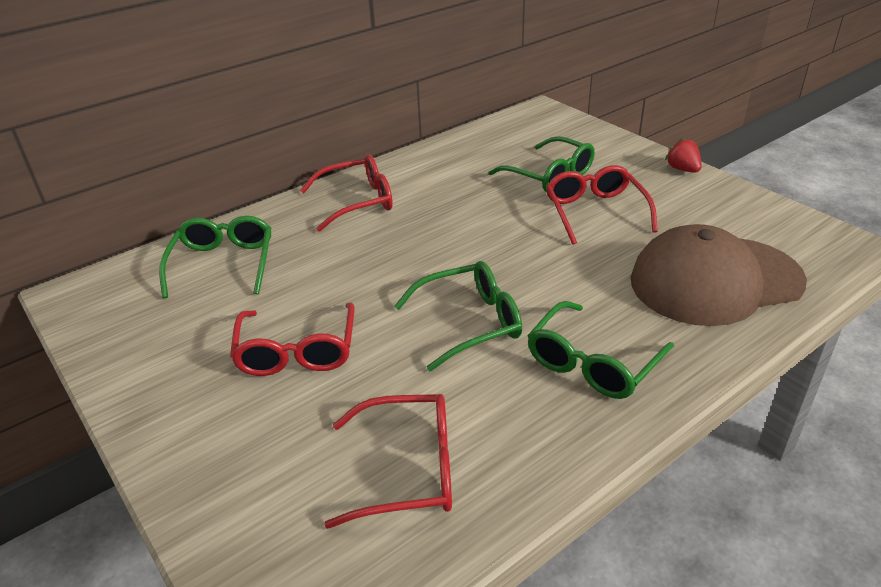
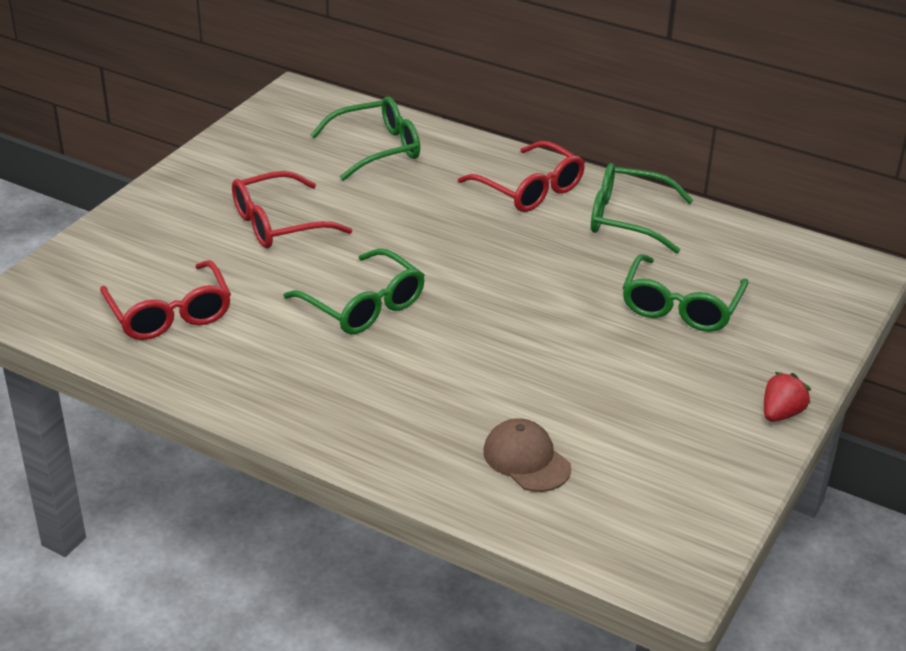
camera: 65 degrees right, 0 degrees up
green glasses [527,301,674,399] -> green glasses moved to [591,163,694,254]
red glasses [546,165,658,245] -> none
brown cap [631,224,807,326] -> brown cap [483,418,571,492], size x0.47

